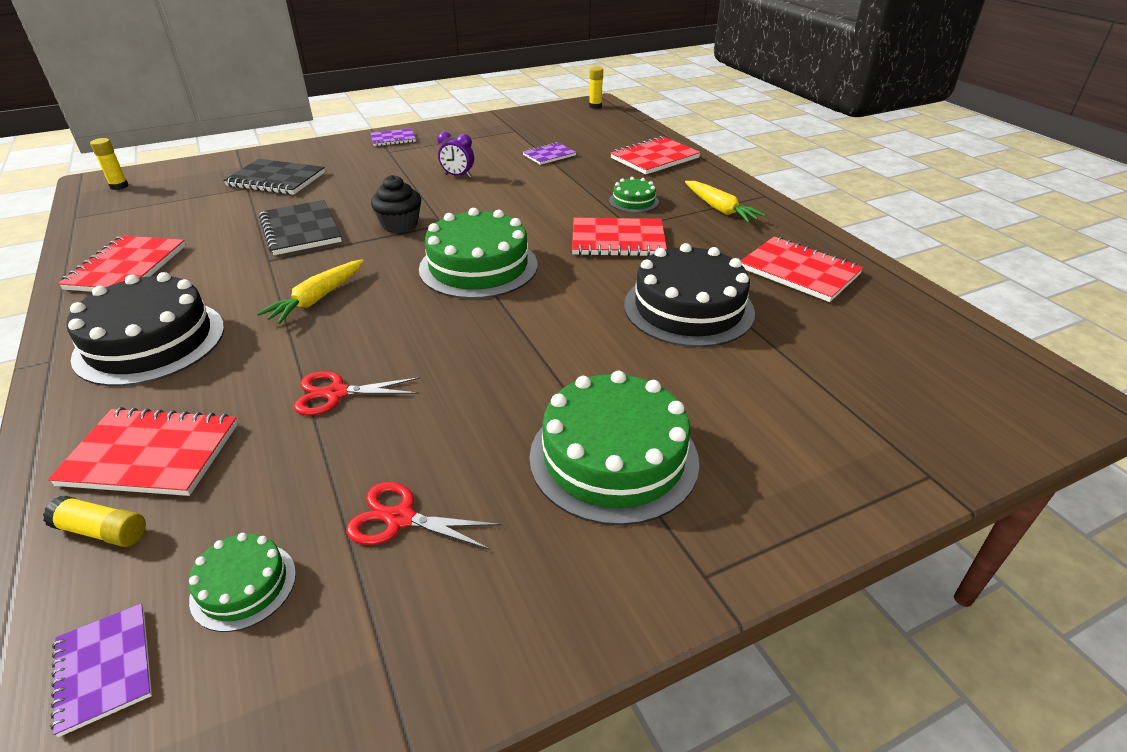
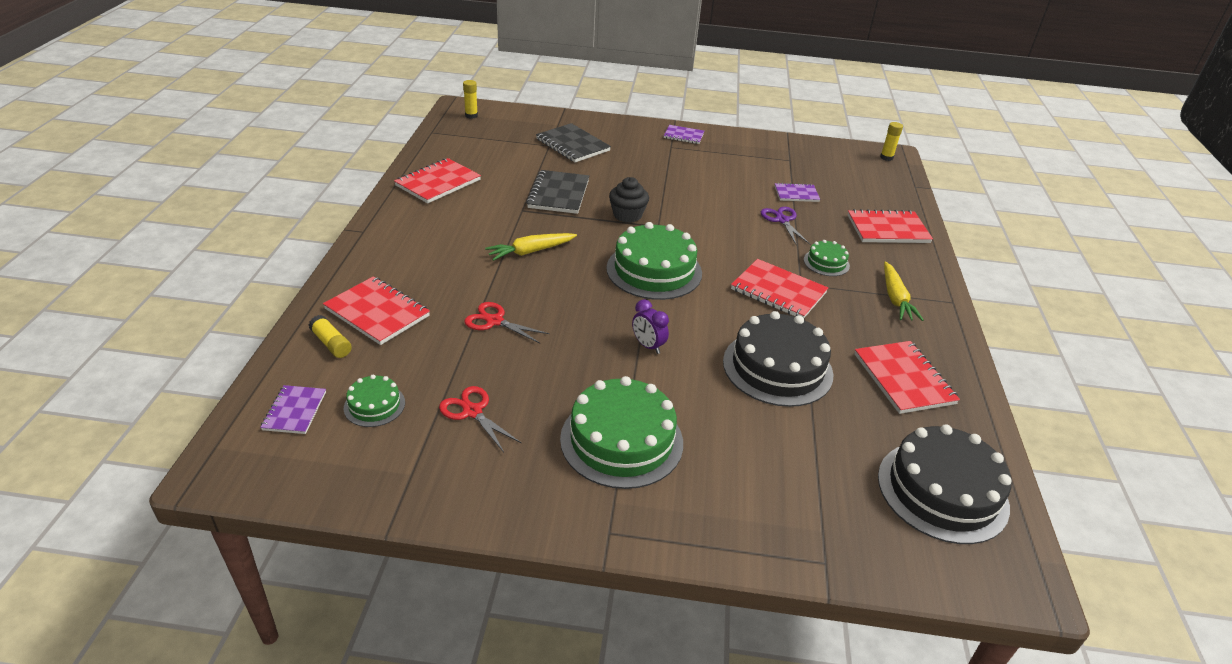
camera: 30 degrees right, 0 degrees up
black cake [66,272,224,386] -> black cake moved to [878,425,1011,544]
purple clock [437,132,474,178] -> purple clock moved to [632,299,669,354]
none -> purple scissors [761,207,810,244]

